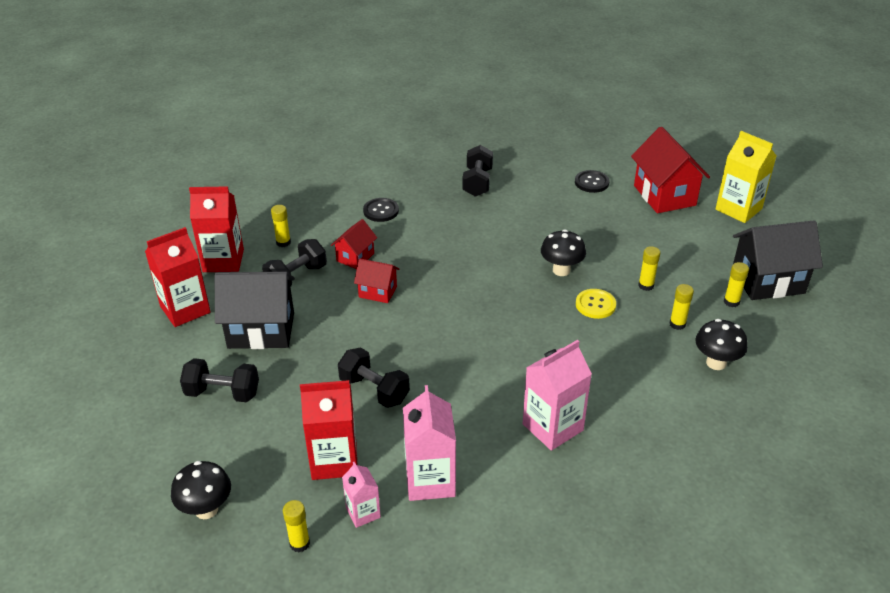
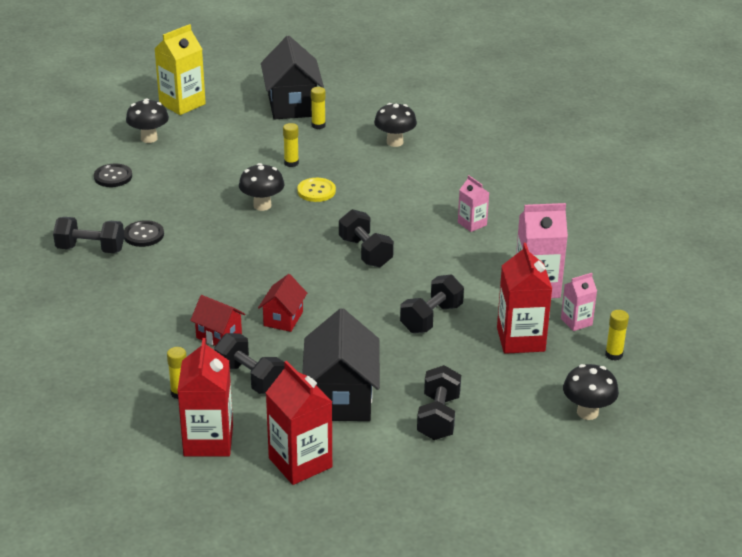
camera: 90 degrees left, 5 degrees down
black button [363,198,399,222] -> black button moved to [124,220,164,247]
pink carton [523,340,592,451] -> pink carton [458,175,489,232], size x0.56
red house [631,127,710,213] -> black mushroom [126,98,169,143]
yellow glue stick [669,284,694,330] -> none
none -> black dumbbell [339,209,394,267]

